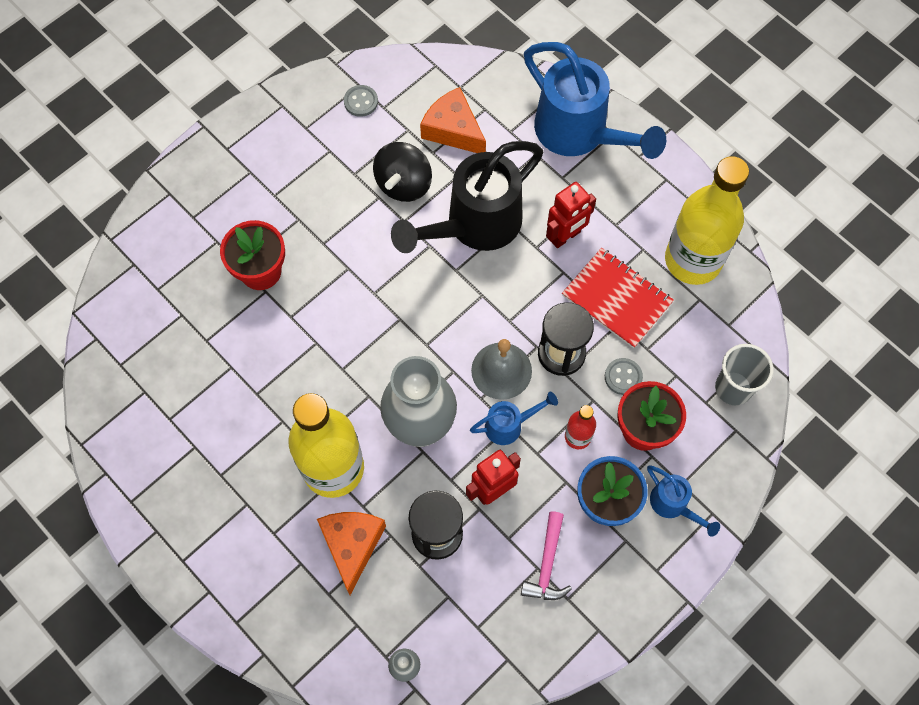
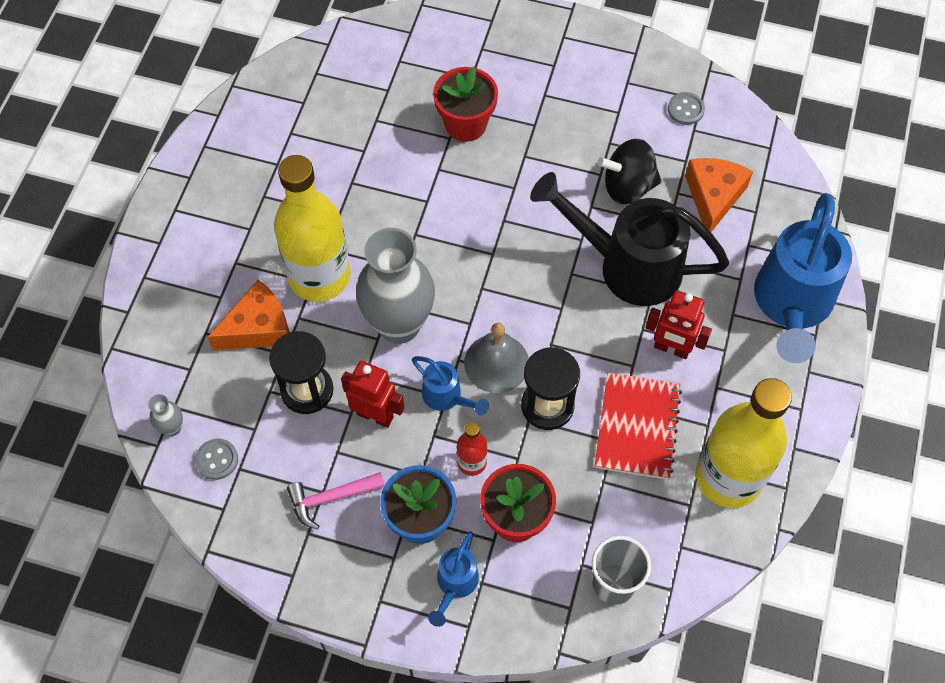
camera: 60 degrees right, 5 degrees down
grey button [605,358,643,395] -> grey button moved to [195,438,238,480]

